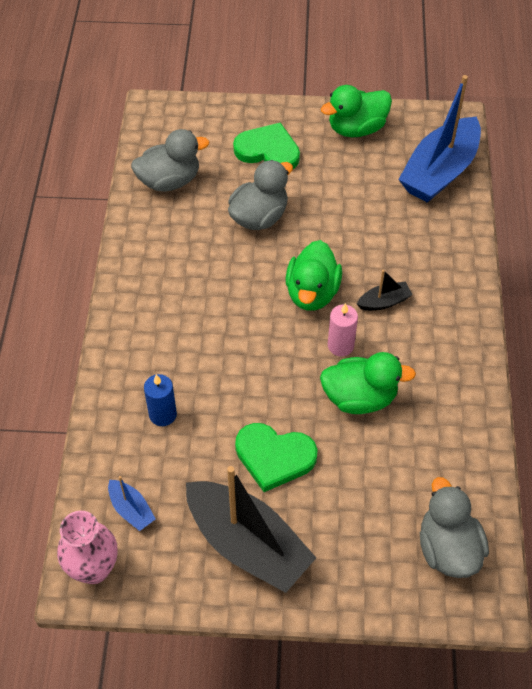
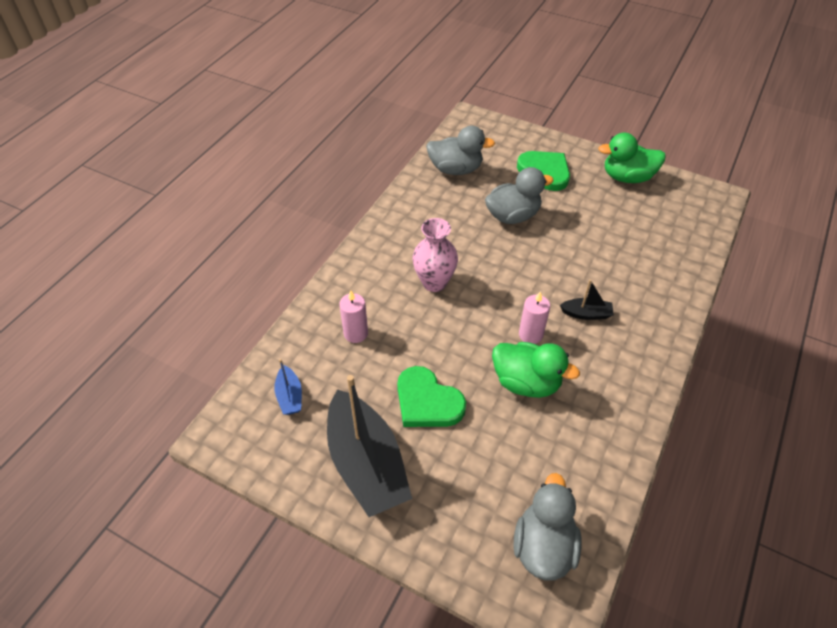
camera: 25 degrees right, 5 degrees down
pink vase [57,511,118,584] -> pink vase moved to [413,218,458,292]
blue candle [144,374,177,426] -> pink candle [339,290,368,343]
green duck [285,240,342,311] -> none
blue boat [398,75,481,203] -> none

